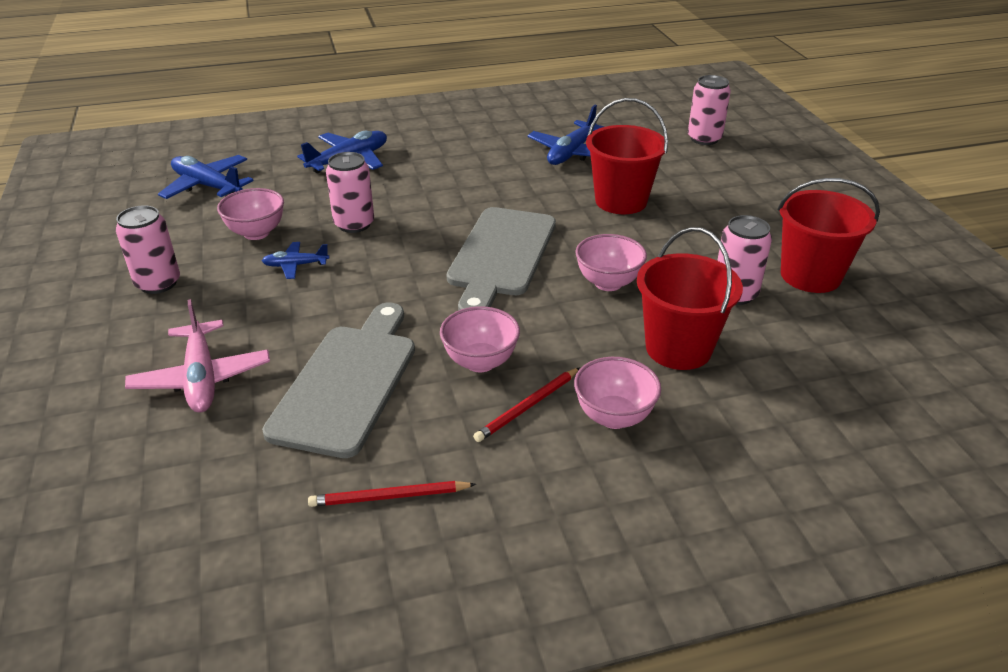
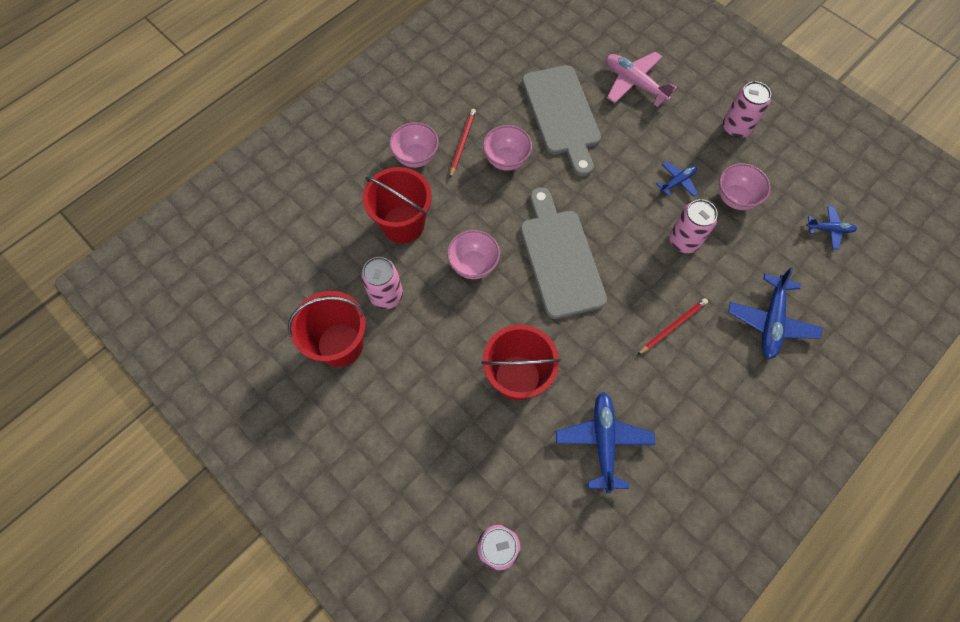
camera: 150 degrees right, 30 degrees up
blue plane [158,155,254,199] -> blue plane [806,206,857,250], size x0.57
red pencil [308,481,476,507] -> red pencil moved to [637,298,708,355]

